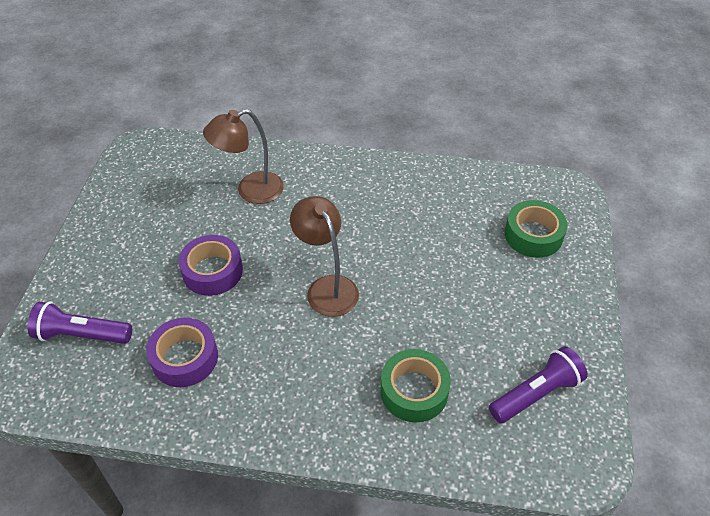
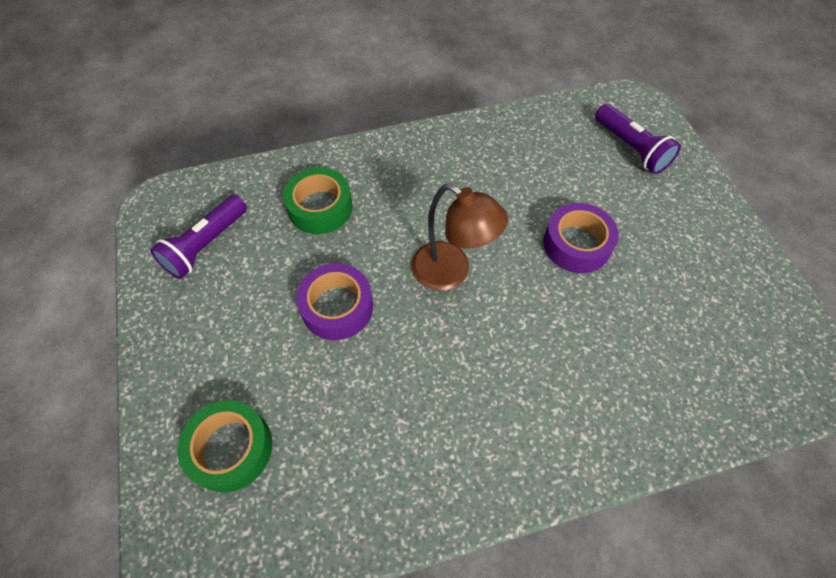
camera: 155 degrees right, 10 degrees up
purple flashlight [28,302,132,344] -> purple flashlight turned 75 degrees clockwise [595,104,681,174]
purple tape [146,318,218,387] -> purple tape moved to [296,263,373,340]
brown lamp [203,109,284,204] -> none

